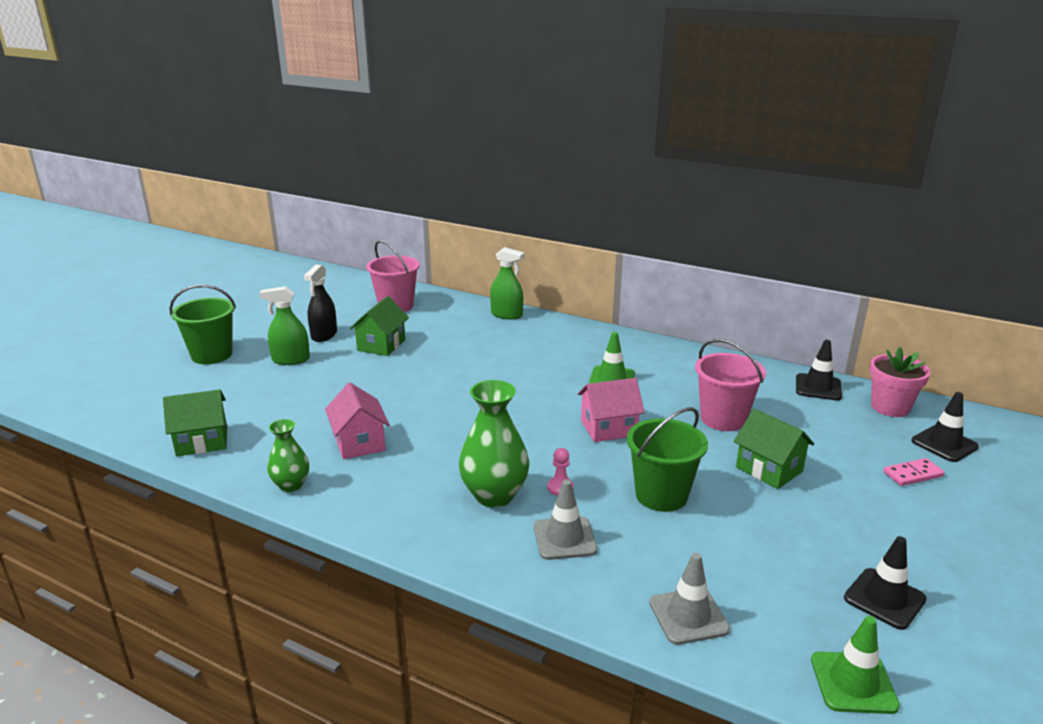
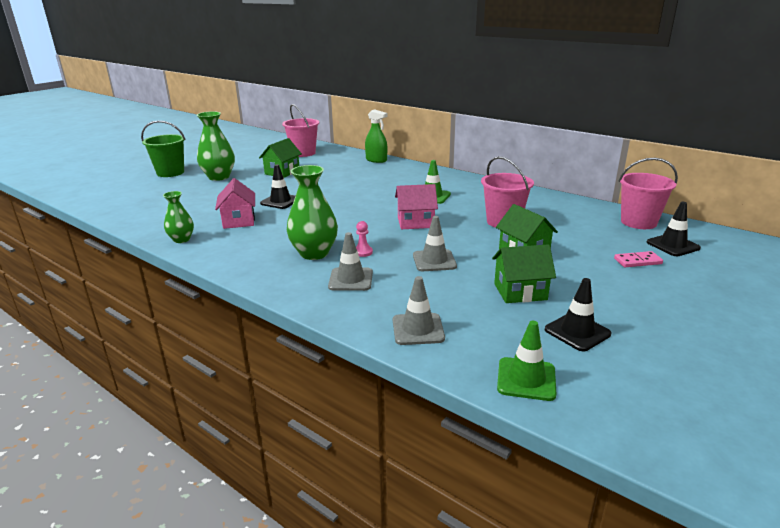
camera: 10 degrees right, 0 degrees up
green house [163,389,227,457] -> green house moved to [492,244,556,303]
green spray bottle [260,286,310,365] -> green vase [197,111,235,181]
black spray bottle [304,264,337,342] -> none
green bucket [627,407,708,512] -> grey traffic cone [413,216,457,271]
black traffic cone [796,340,842,400] -> black traffic cone moved to [260,164,295,209]
pink flower pot [870,347,931,417] -> pink bucket [619,158,678,229]

